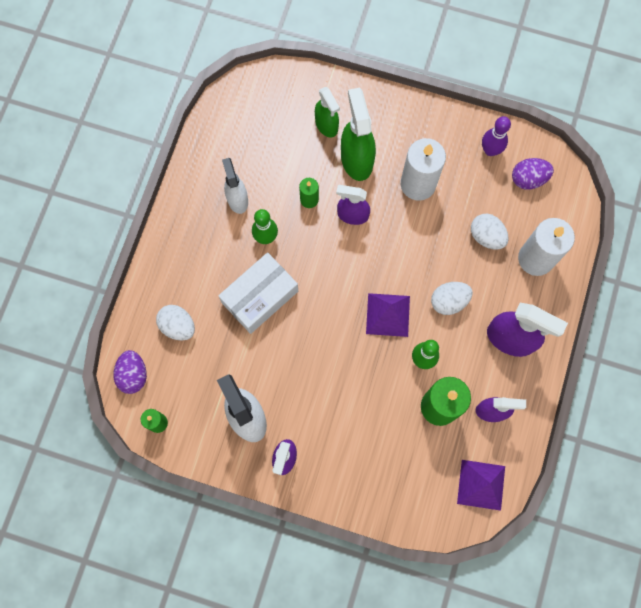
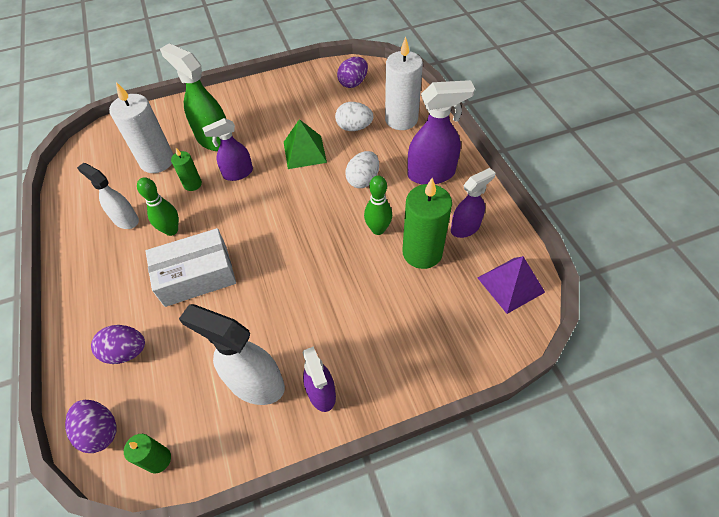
camera: 35 degrees left, 20 degrees down
white egg [156,305,195,340] -> purple egg [91,325,145,364]
white box [218,252,298,334] -> white box turned 60 degrees clockwise [145,228,236,307]
green spray bottle [315,86,340,137] -> none
purple pyramid [366,293,410,337] -> none
white candle [401,138,446,201] -> white candle moved to [109,82,174,173]
purple bowling pin [482,116,511,156] -> none
none -> green pyramid [284,119,327,169]

